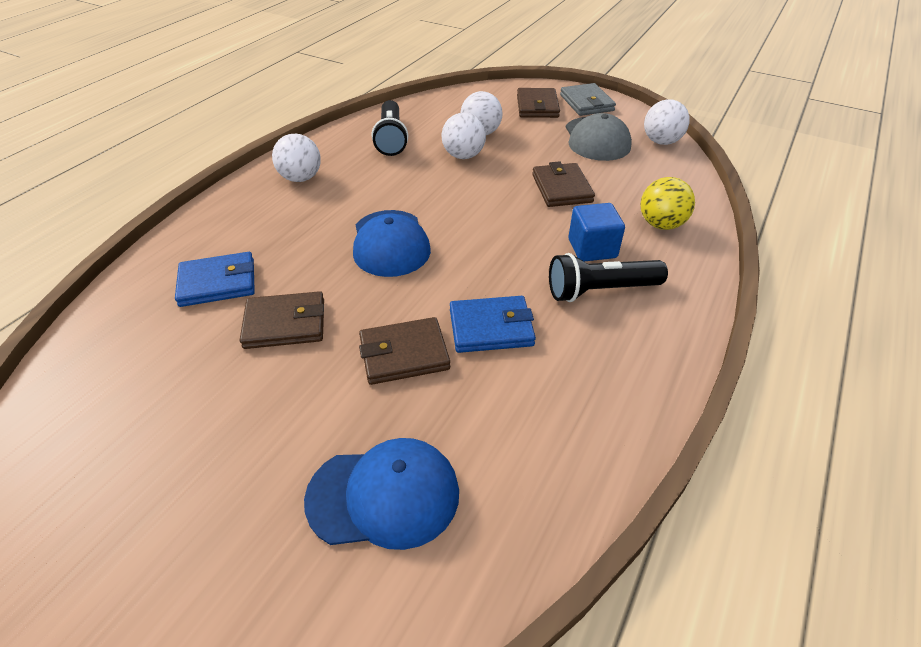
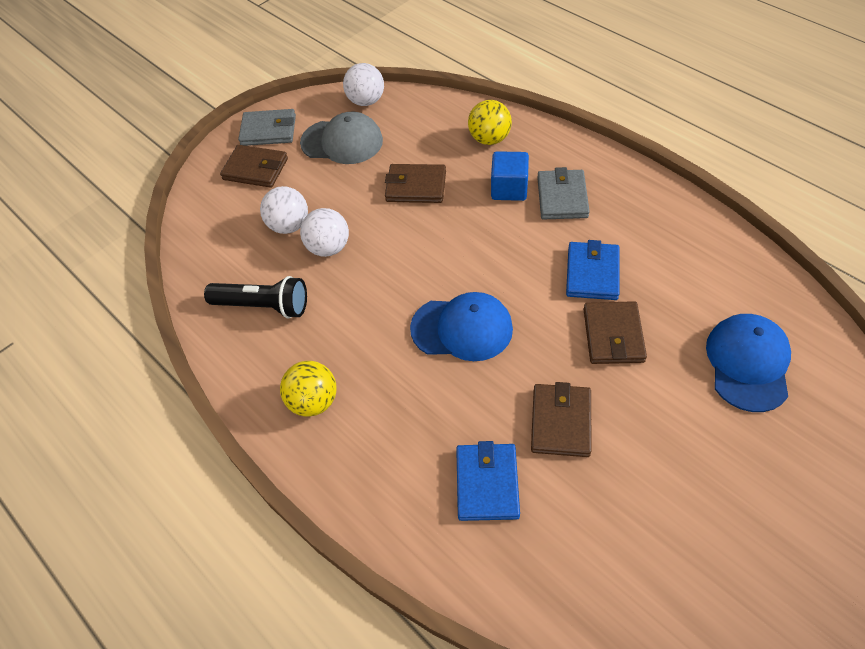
camera: 70 degrees left, 10 degrees up
white ball [272,134,321,182] -> yellow ball [280,361,336,417]
black flashlight [549,253,668,302] -> grey wallet [537,167,590,220]

